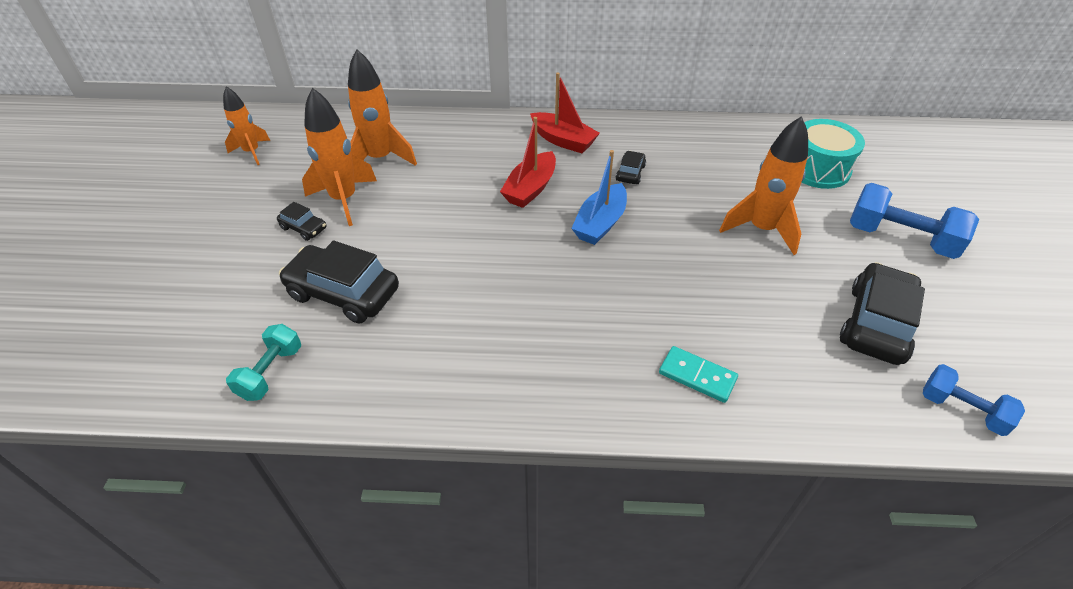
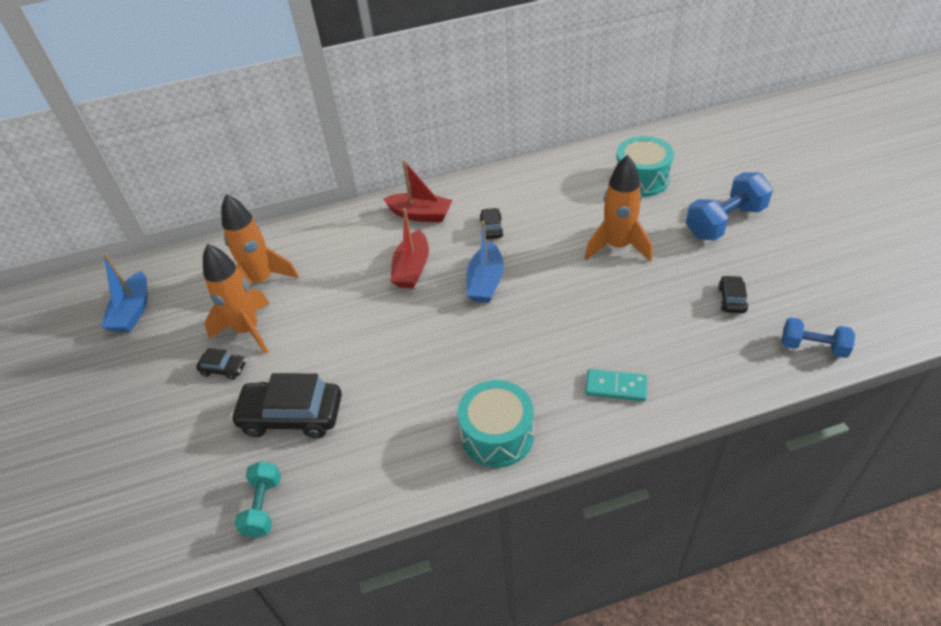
camera: 15 degrees left, 0 degrees up
orange rocket [223,86,270,165] -> blue boat [101,253,147,332]
black car [840,262,925,365] -> black car [718,275,748,313], size x0.48
blue dumbbell [850,183,979,259] -> blue dumbbell turned 45 degrees counterclockwise [686,172,773,241]
none -> turquoise drum [457,380,534,468]

